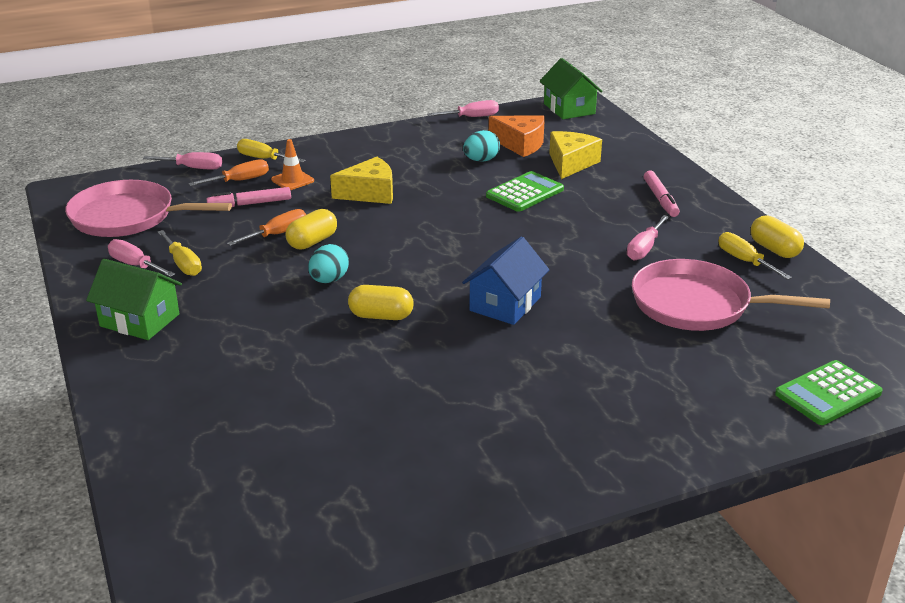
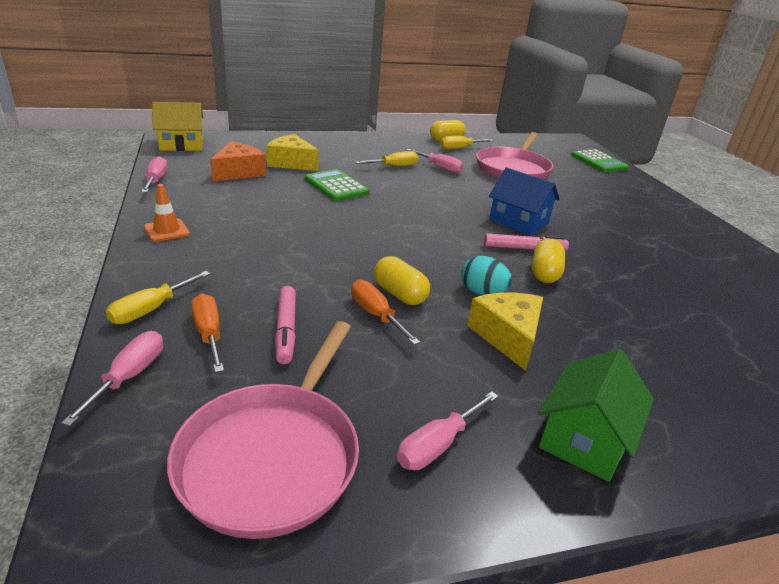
camera: 85 degrees left, 0 degrees up
yellow screwdriver [157,230,202,276] -> yellow screwdriver moved to [355,151,418,166]
orange traffic cone [271,139,314,190] -> orange traffic cone moved to [144,184,190,242]
yellow cheese [330,157,393,204] -> yellow cheese moved to [467,292,543,371]
turquoise egg [463,130,500,162] -> none
green house [540,58,603,119] -> yellow house [152,102,203,151]
pink marker [644,170,680,217] -> pink marker moved to [484,233,569,251]

